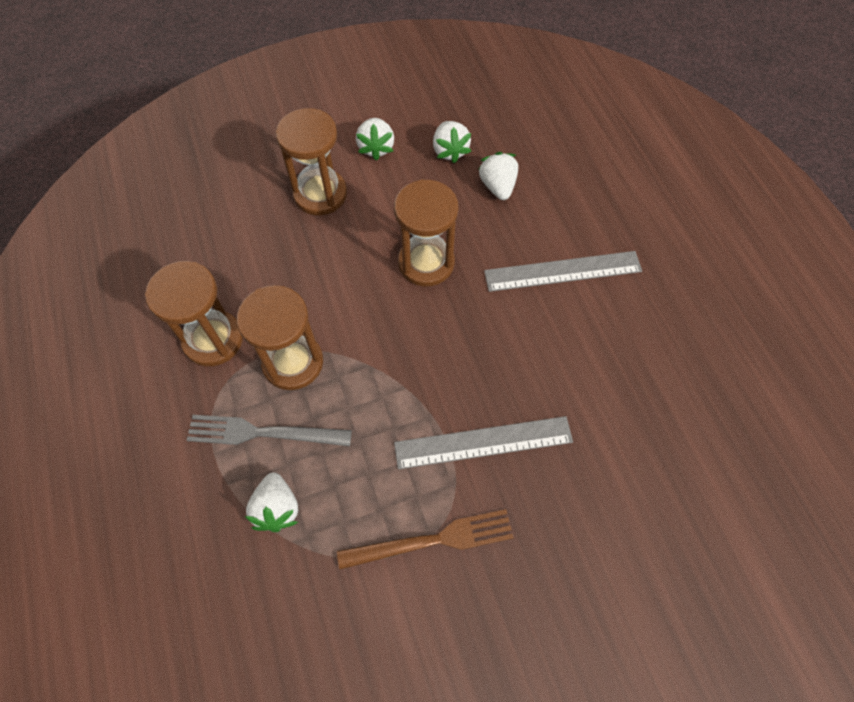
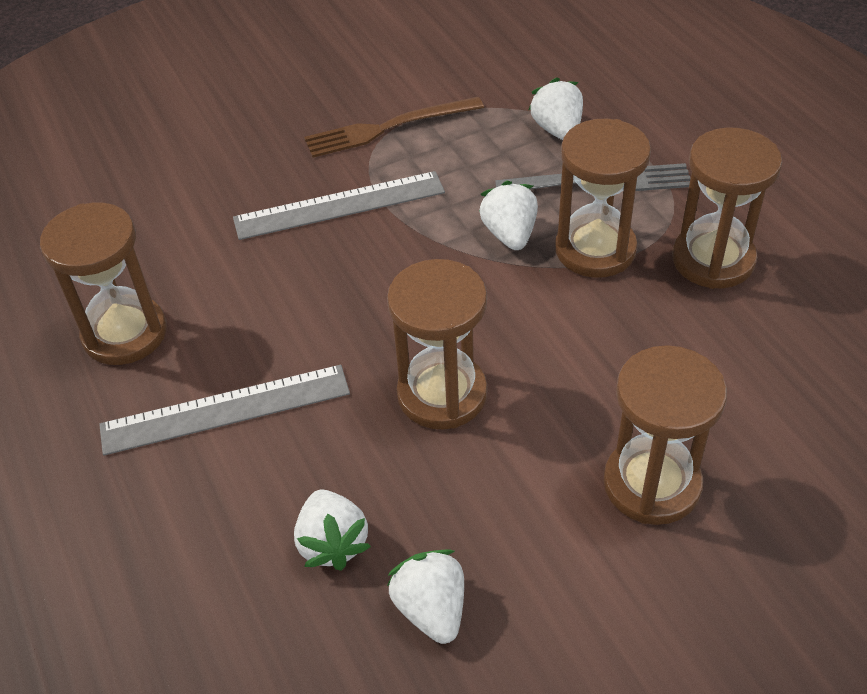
camera: 175 degrees right, 15 degrees down
white strawberry [356,118,394,161] -> white strawberry moved to [479,181,538,250]
none -> brown hourglass [40,203,167,365]

